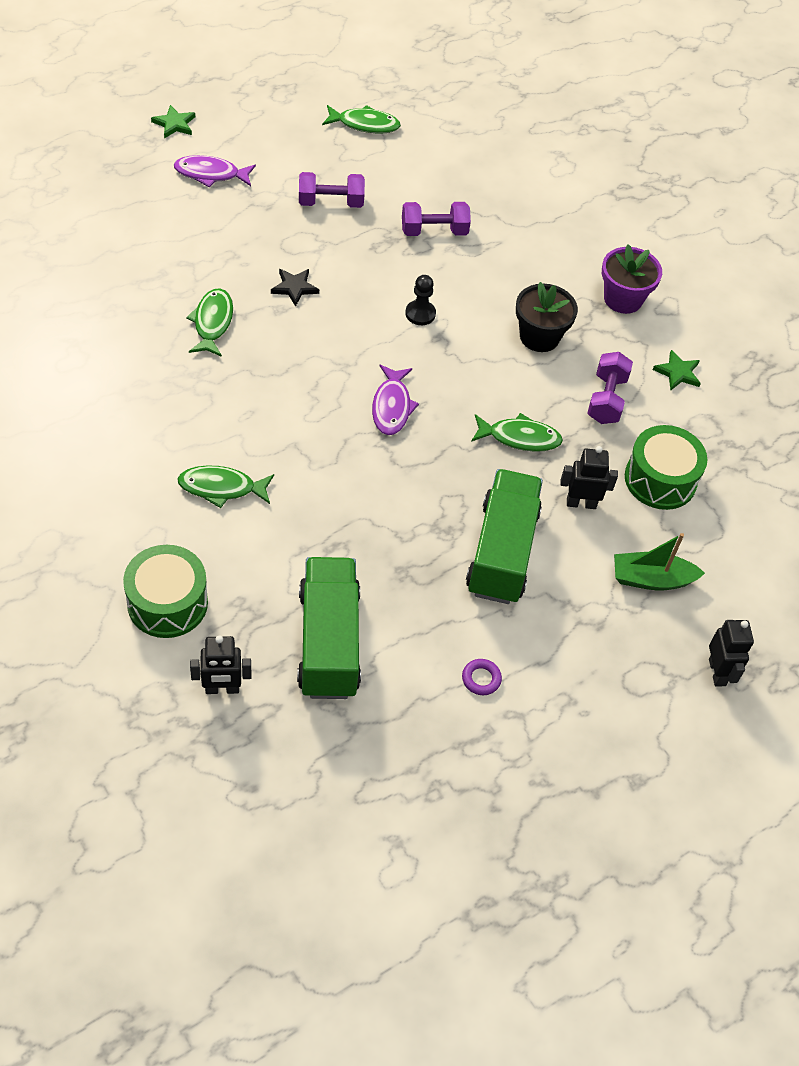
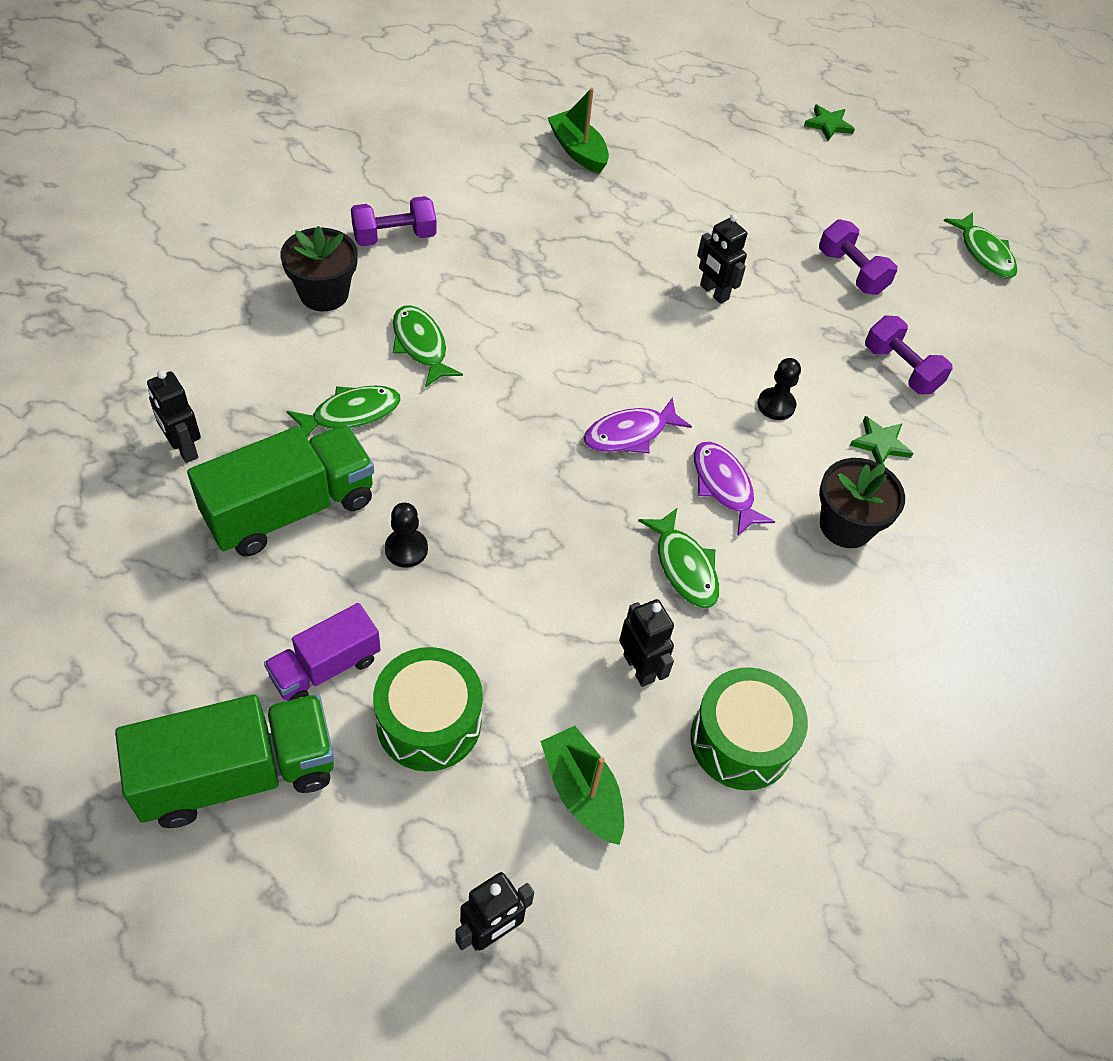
camera: 60 degrees right, 0 degrees up
green drum [123,545,208,638] -> green drum moved to [373,647,483,772]
purple fish [174,155,256,187] -> purple fish moved to [694,442,775,536]
green fish [186,288,233,357] -> green fish moved to [287,386,401,437]
black star [271,269,319,307] -> black robot [697,214,747,304]
purple ring [462,659,502,695] -> purple truck [264,603,381,701]
green truck [466,469,543,604] -> green truck moved to [115,694,334,828]
purple dumbbell [587,352,633,424] -> purple dumbbell moved to [351,196,437,246]
purple flower pot [602,244,662,314] -> none
green star [653,350,701,390] -> green star moved to [850,416,913,464]
none -> black flower pot [280,226,358,311]
none -> black pawn [385,503,428,568]
none -> green boat [548,88,609,174]

